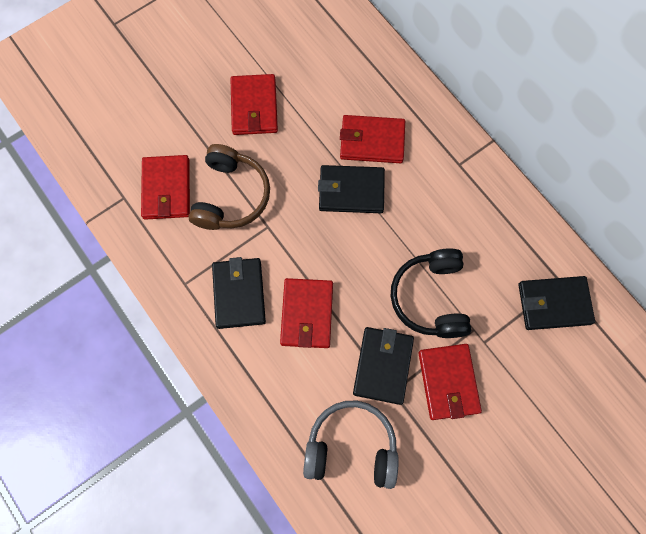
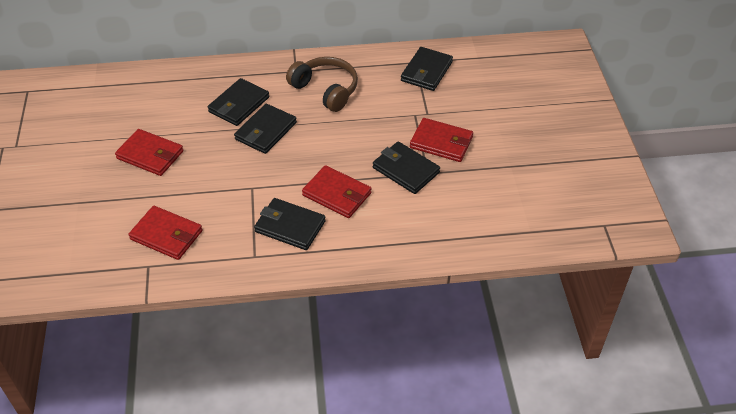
camera: 60 degrees left, 25 degrees down
brown headphones [188,144,270,230] -> brown headphones moved to [286,57,358,112]
grey headphones [303,401,399,489] -> none
red wallet [340,115,405,163] -> black wallet [208,78,269,126]
black headphones [391,248,471,338] -> none

